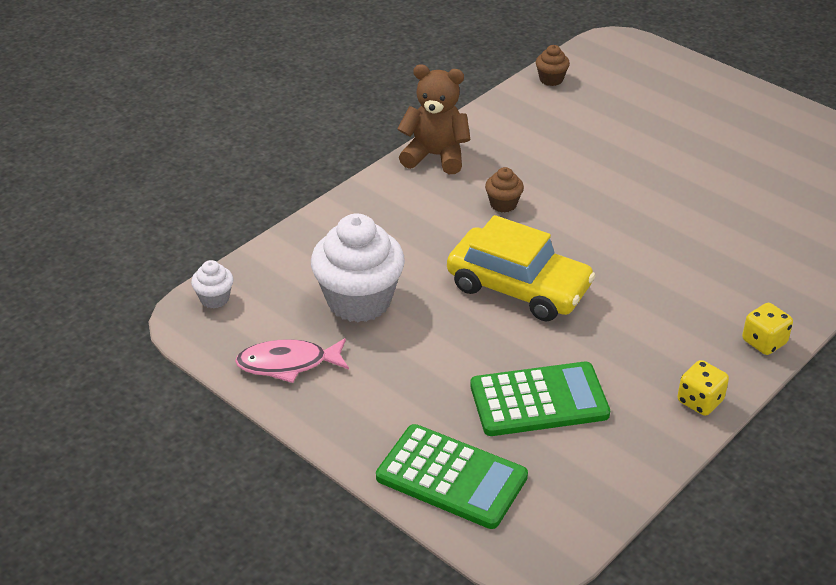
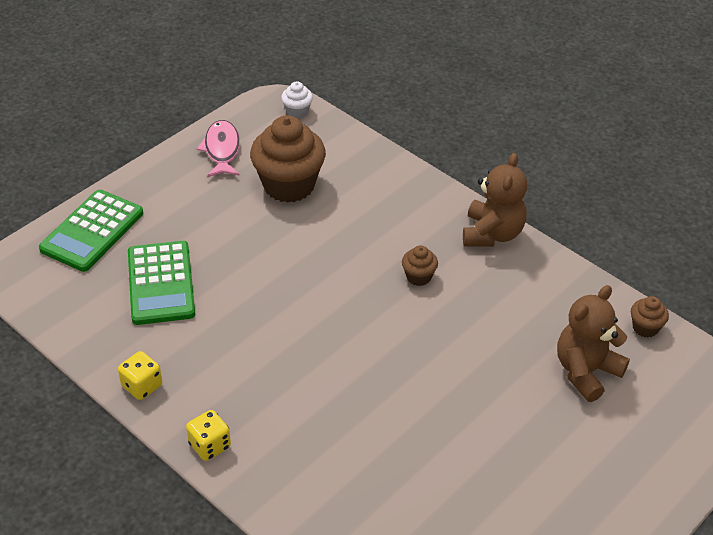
camera: 90 degrees right, 5 degrees up
white cupcake [311,213,405,322] -> brown cupcake [250,115,326,203]
yellow car [447,215,596,322] -> none
none -> brown teddy bear [557,285,630,402]

